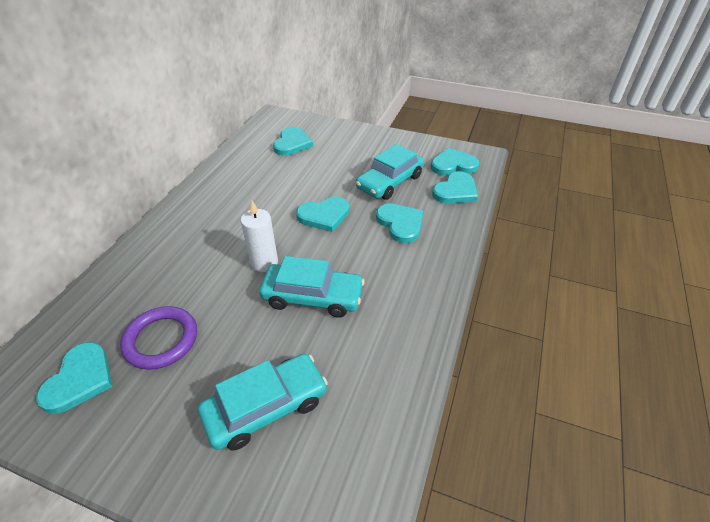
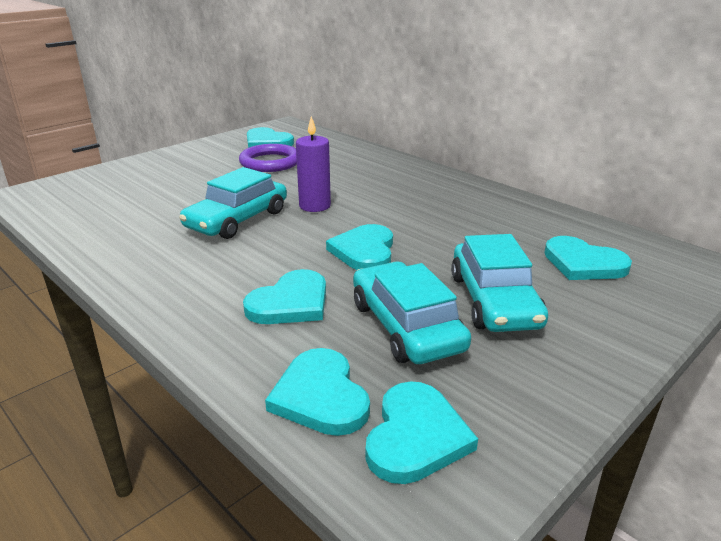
camera: 115 degrees right, 15 degrees down
turquoise car [198,353,328,451] -> turquoise car moved to [451,234,548,332]
white candle [241,201,278,272] -> purple candle [296,116,331,212]
turquoise heart [376,203,423,243] -> turquoise heart turned 45 degrees counterclockwise [243,269,326,324]

